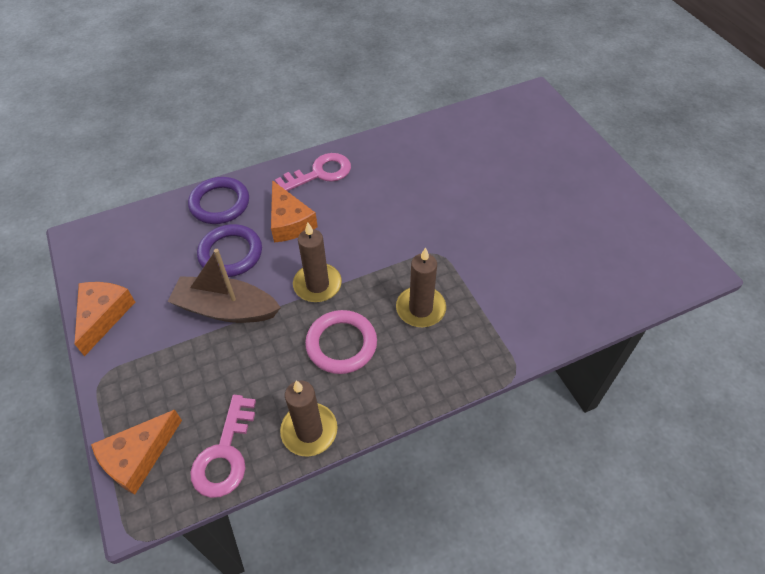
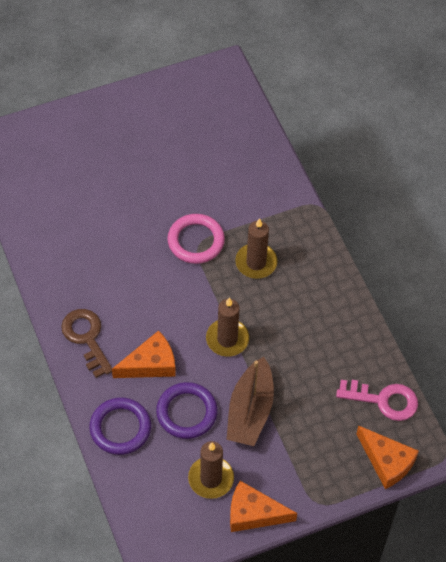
camera: 90 degrees left, 5 degrees up
pink key [275,153,351,191] -> brown key [61,309,112,378]
brown candle [280,381,338,457] -> brown candle moved to [188,441,234,499]
pink ring [305,310,377,374] -> pink ring moved to [167,214,225,264]

